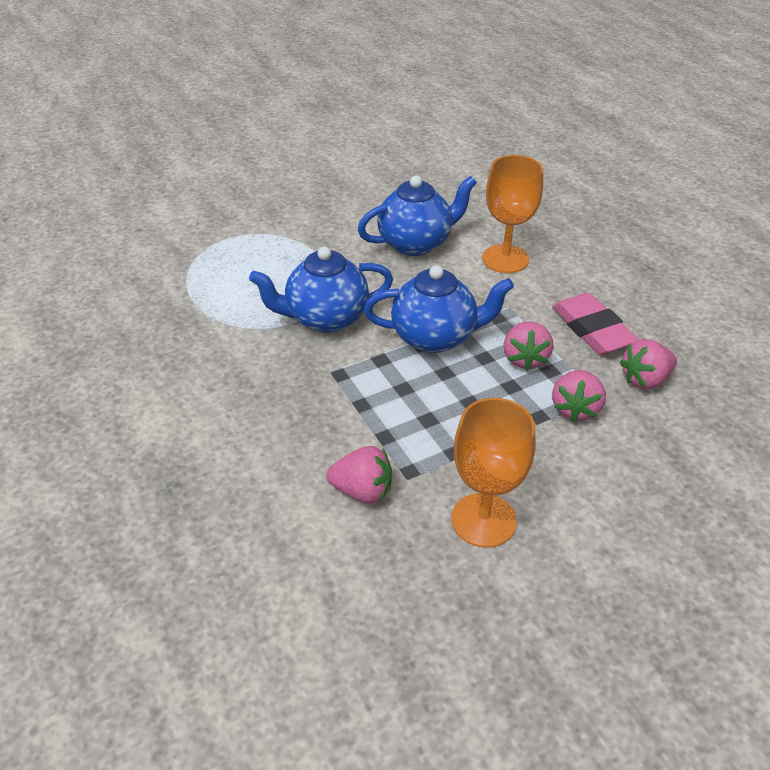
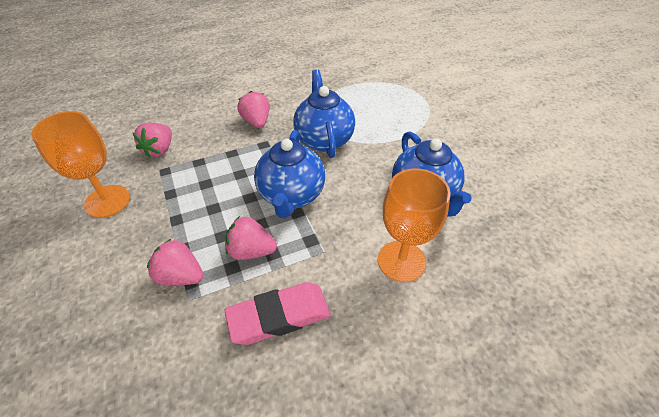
camera: 95 degrees right, 5 degrees up
pink strawberry [620,339,677,390] -> pink strawberry moved to [237,91,270,128]

